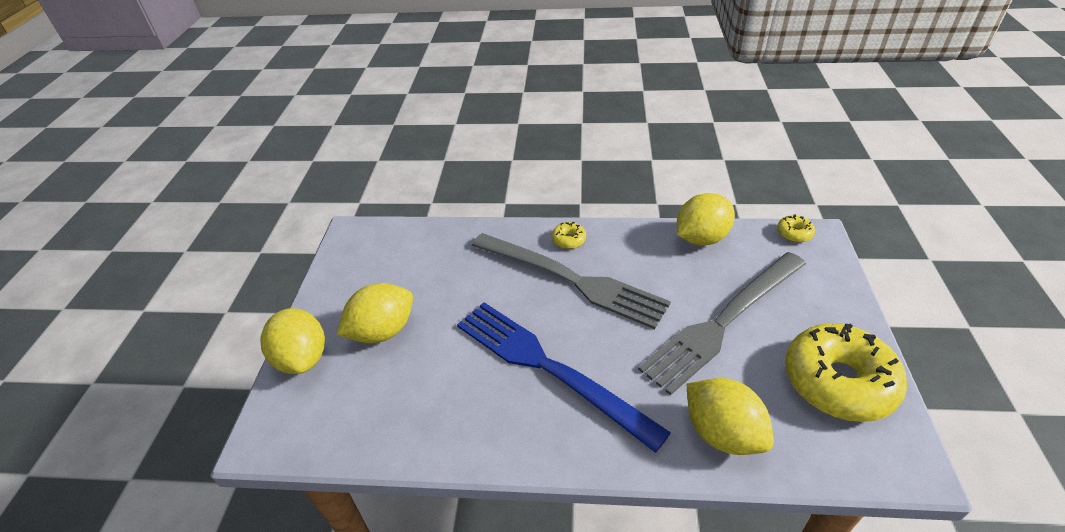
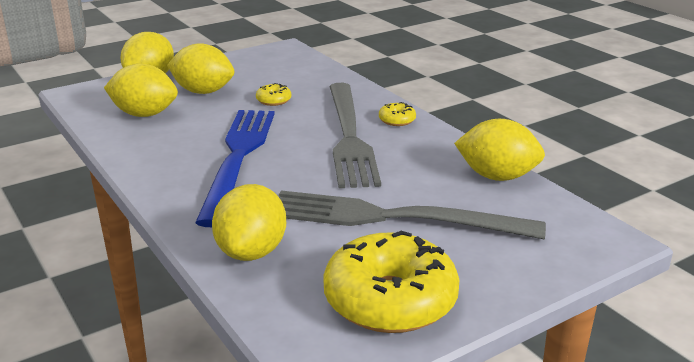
camera: 50 degrees right, 15 degrees down
yellow donut [777,215,815,242] -> yellow donut moved to [256,83,291,106]
none -> yellow lemon [104,63,178,117]

